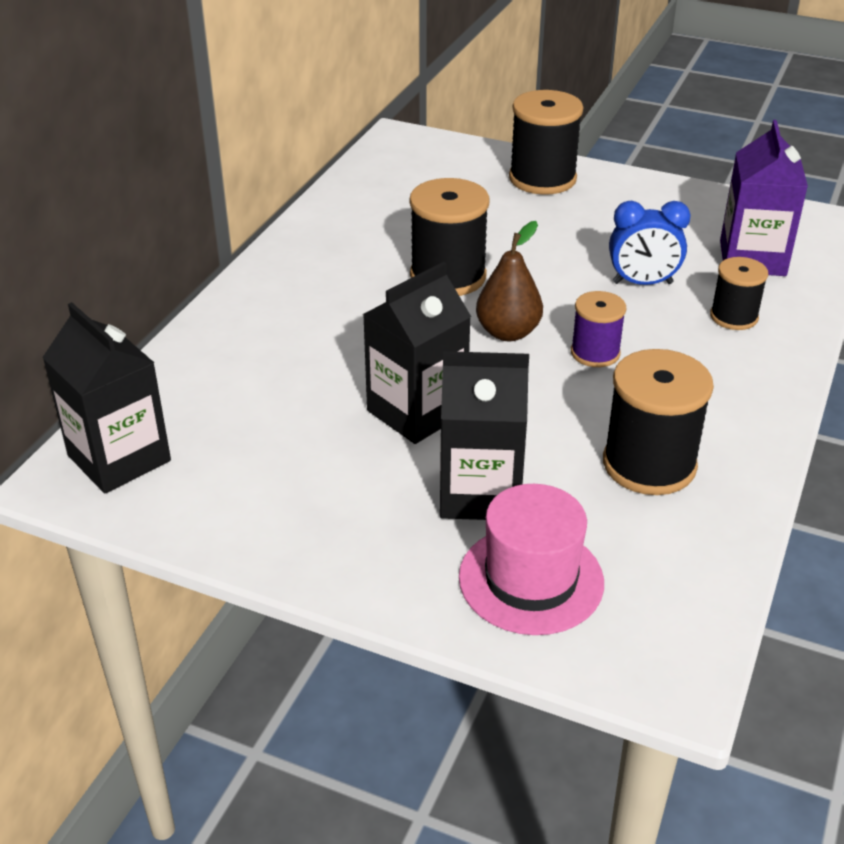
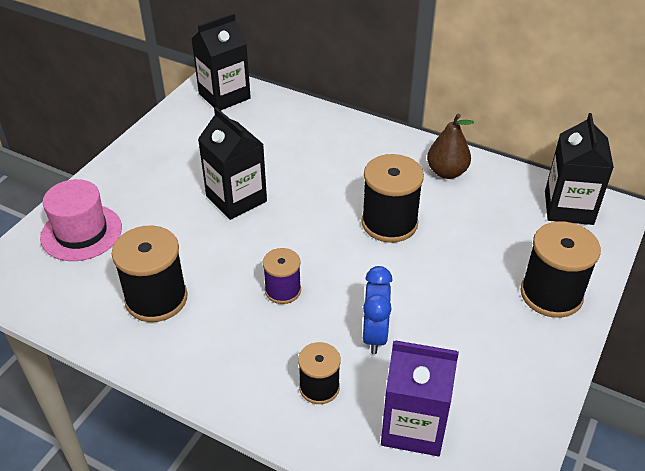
camera: 95 degrees right, 5 degrees up
black carton [440,351,529,520] -> black carton moved to [545,113,614,225]
brown pear [476,221,543,341] -> brown pear moved to [427,114,474,179]

